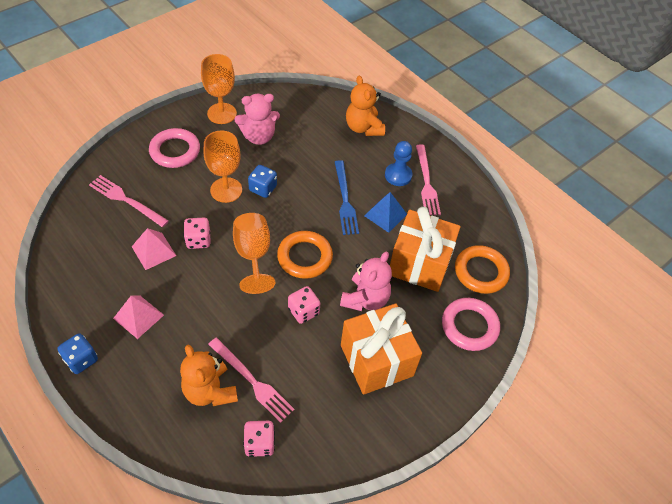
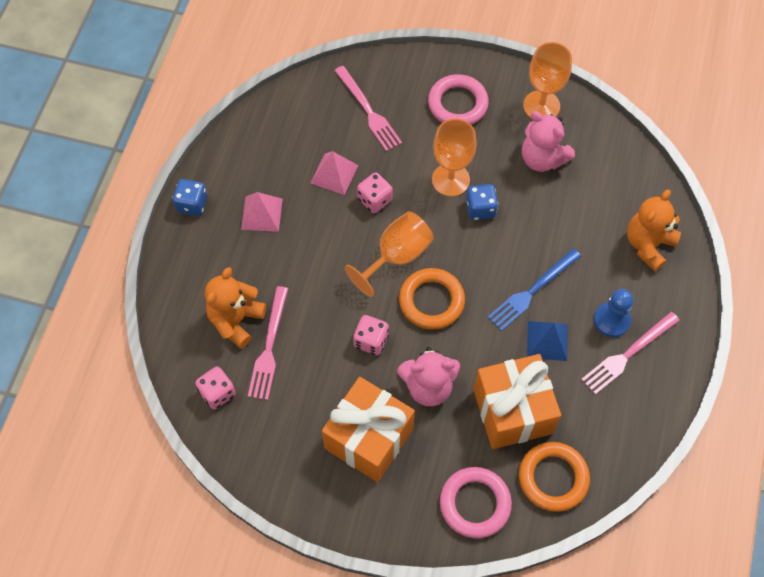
camera: 60 degrees right, 10 degrees up
pink fork [89,175,169,227] -> pink fork turned 150 degrees clockwise [334,66,402,151]

